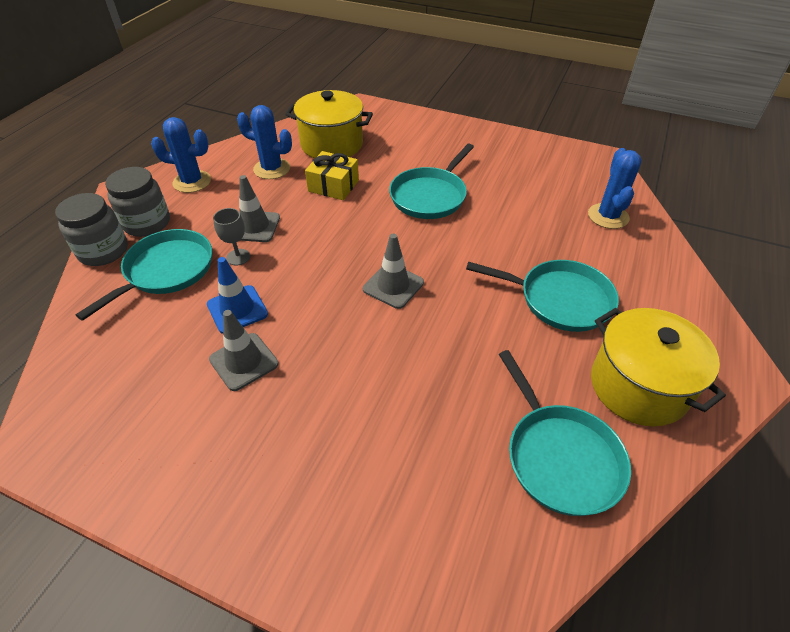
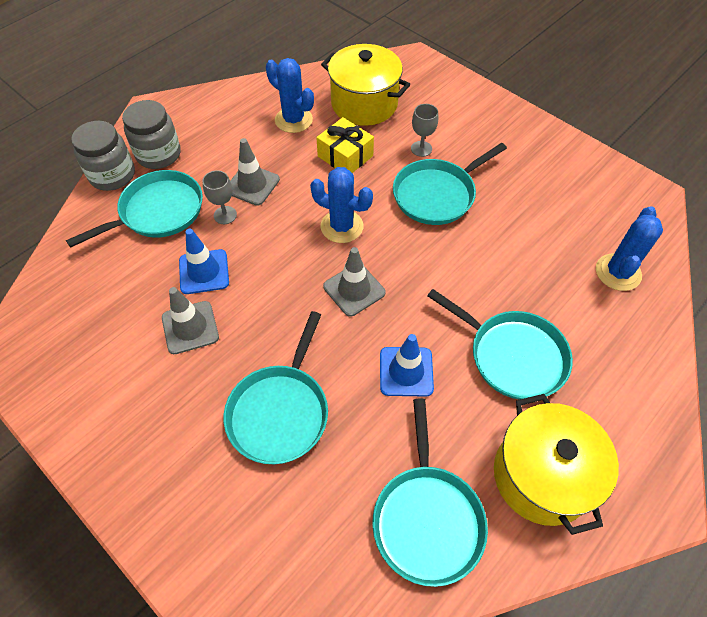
camera: 20 degrees right, 10 degrees up
blue cactus [151,117,211,193] -> blue cactus moved to [310,167,373,243]
none -> turquoise pan [224,311,328,464]
none -> blue traffic cone [380,334,434,397]
none -> grey goblet [411,104,438,157]

